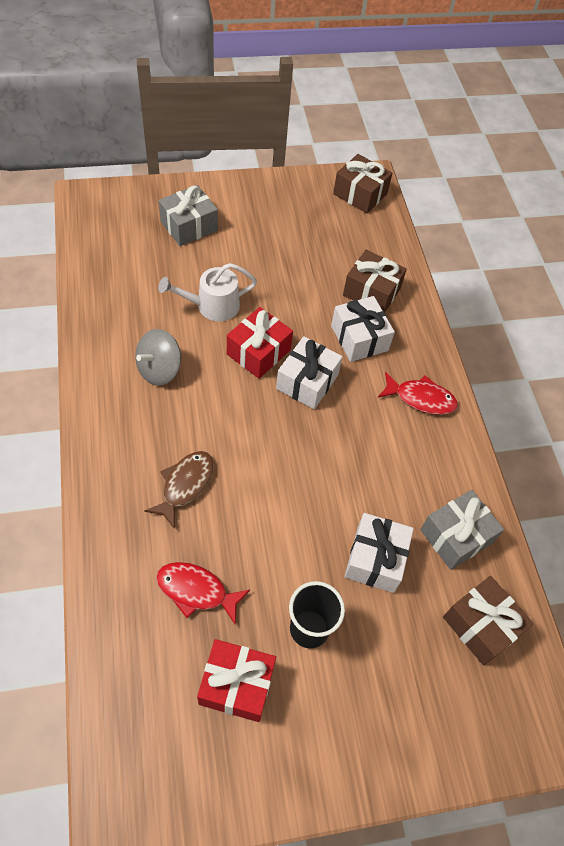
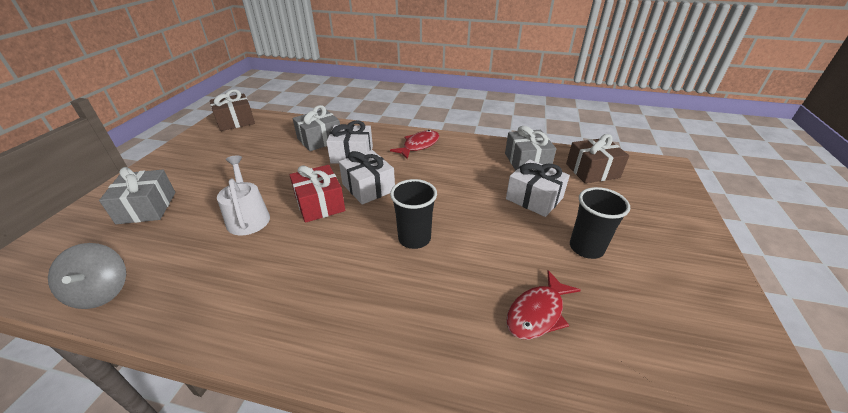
camera: 60 degrees left, 20 degrees down
grey spinning top [135,329,181,386] -> grey spinning top moved to [48,243,126,309]
brown fish [144,451,214,529] -> none
white watering can [158,263,257,322] -> white watering can turned 150 degrees clockwise [217,156,270,236]
red gift [197,639,276,722] -> none
brown gift [343,250,407,312] -> grey gift [293,105,340,151]
none -> black cup [390,179,437,249]

